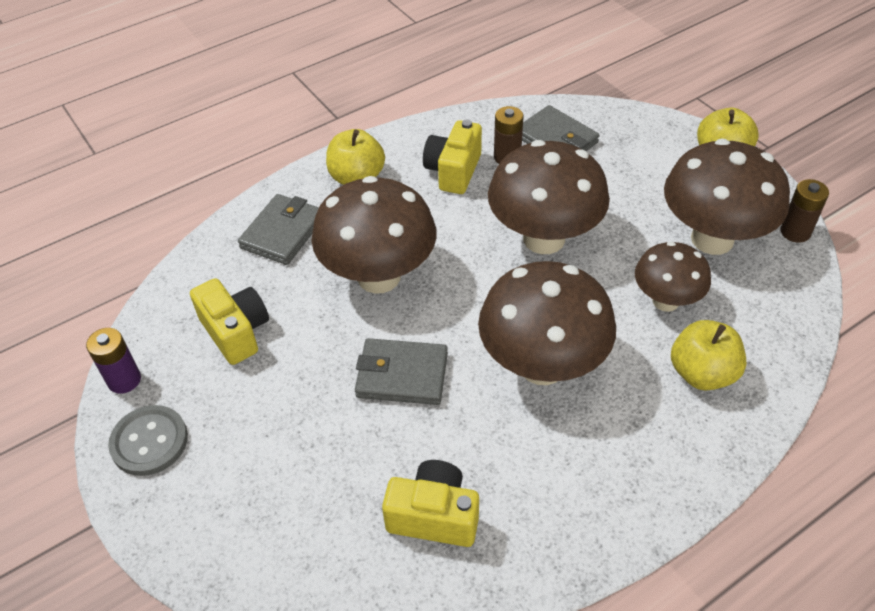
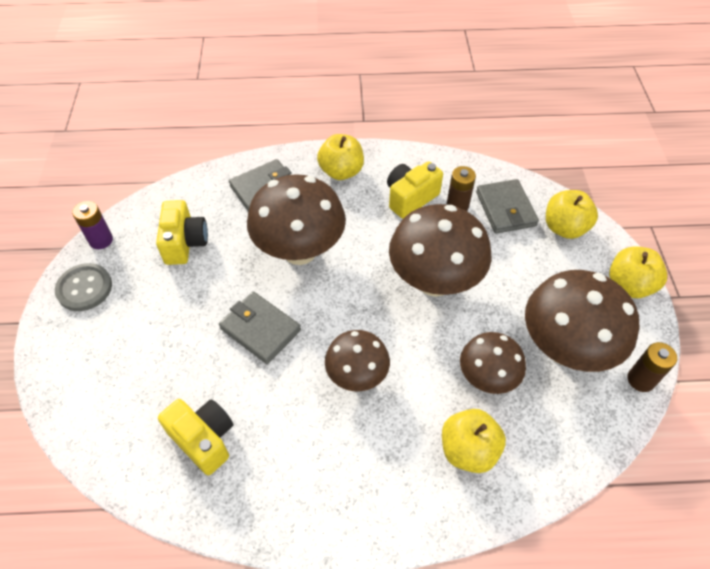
camera: 30 degrees right, 5 degrees up
brown mushroom [478,261,616,385] -> brown mushroom [325,330,390,391], size x0.59
none -> yellow apple [546,190,598,239]

